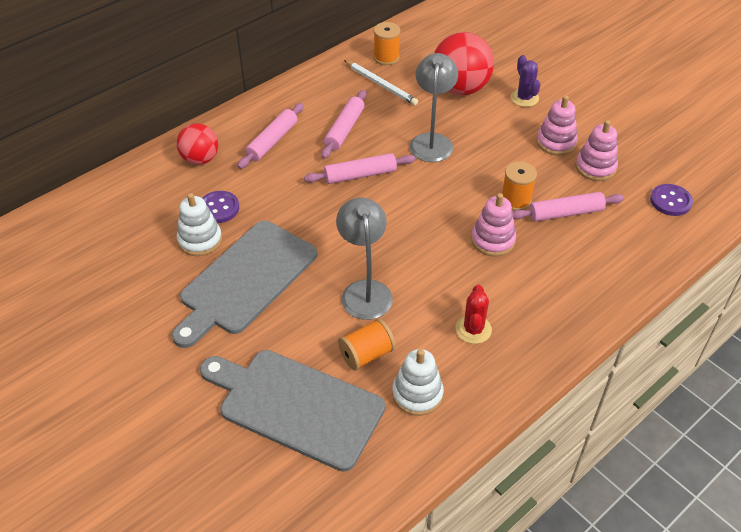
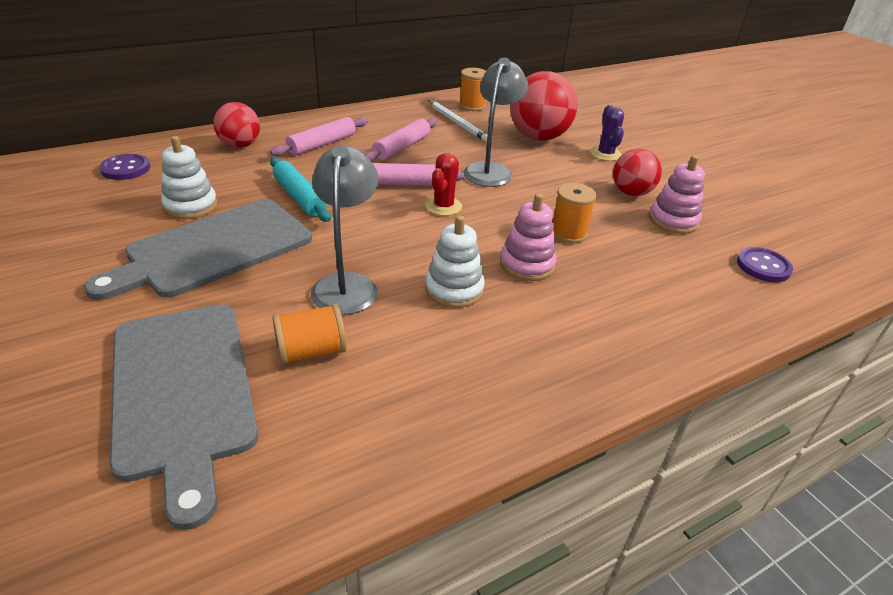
camera: 10 degrees right, 10 degrees down
grey cutting board [200,350,385,472] -> grey cutting board turned 150 degrees counterclockwise [109,304,258,530]
purple button [202,191,239,223] -> purple button moved to [99,154,150,180]
white stacking toy [392,349,444,416] -> white stacking toy moved to [425,215,485,308]
red cactus [456,285,492,344] -> red cactus moved to [426,153,462,216]
pink rolling pin [513,192,624,222] -> none
pink stacking toy [536,95,578,156] -> red ball [613,149,662,196]
none -> turquoise rolling pin [270,157,331,222]

